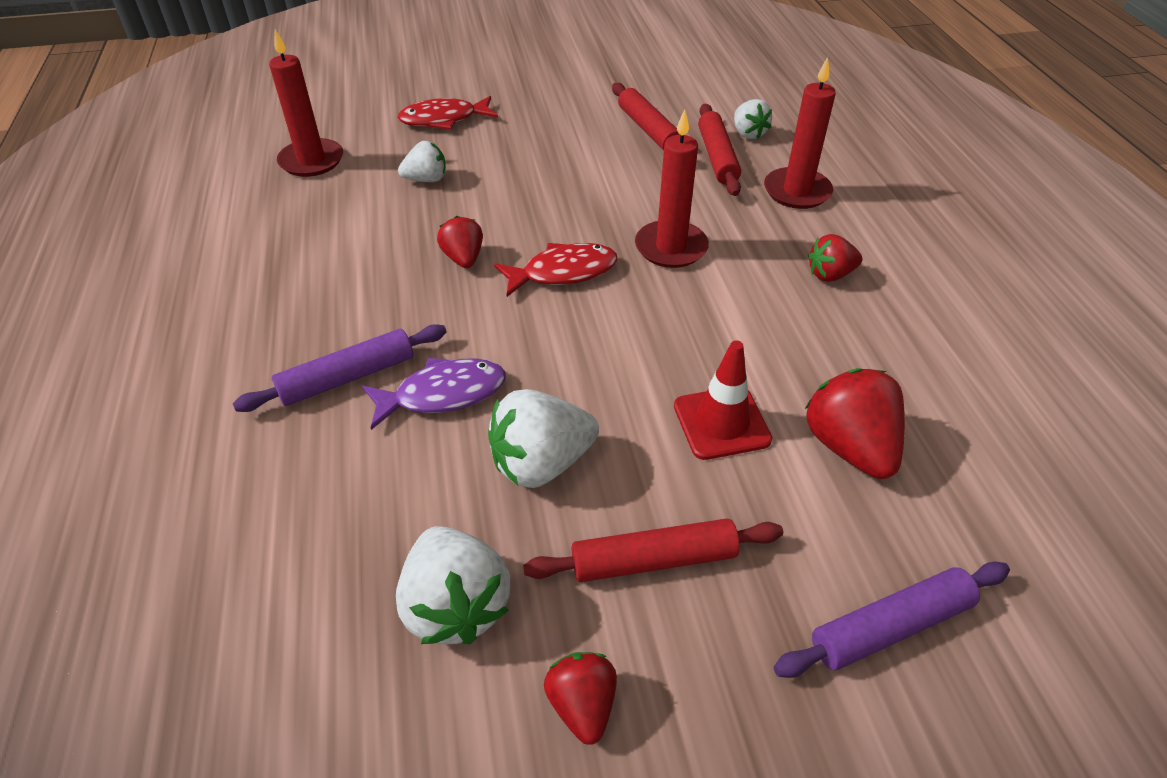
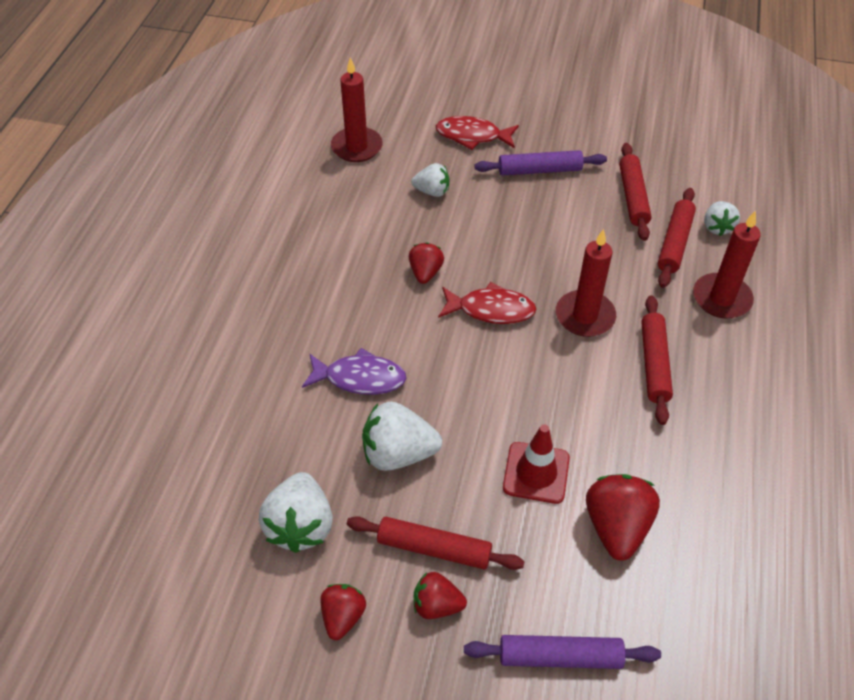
camera: 25 degrees right, 5 degrees up
purple rolling pin [233,324,447,412] -> purple rolling pin moved to [474,150,607,176]
red strawberry [808,234,862,282] -> red strawberry moved to [414,572,467,619]
none -> red rolling pin [641,295,673,425]

